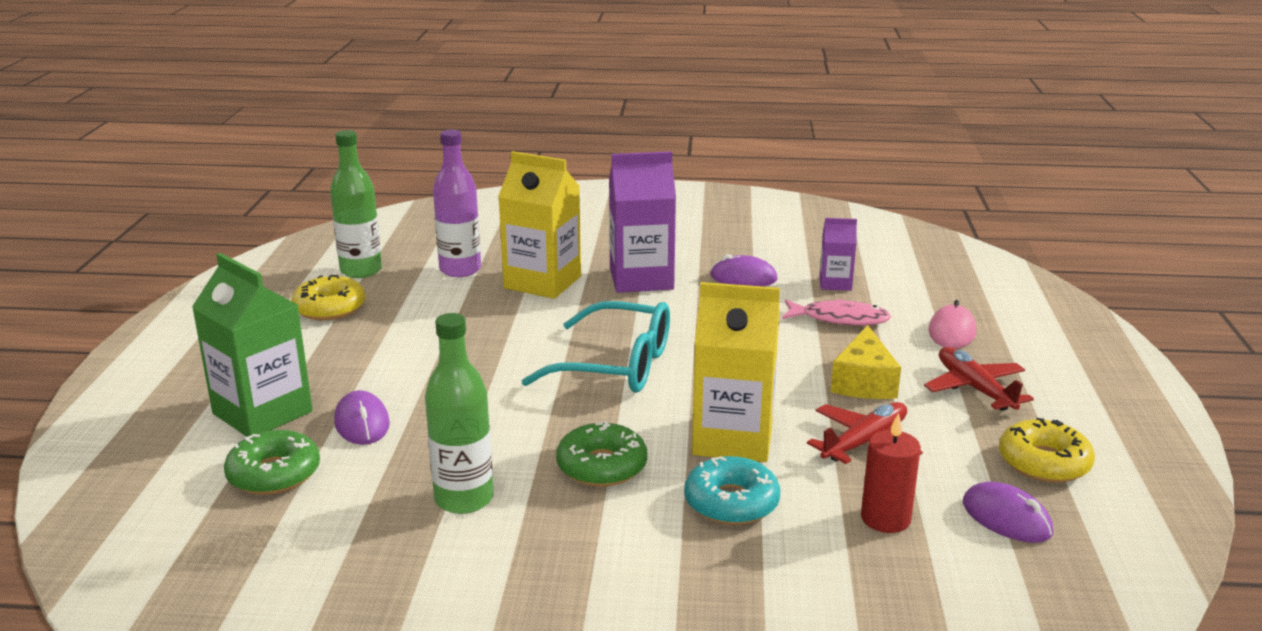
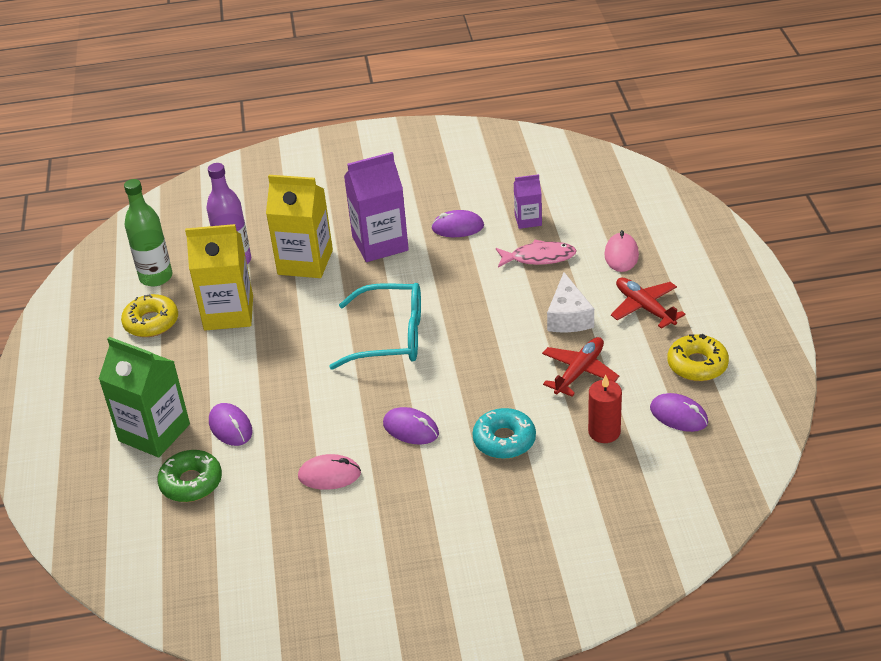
camera: 10 degrees left, 15 degrees up
green bottle [425,313,494,514] -> pink mouse [298,454,361,490]
green donut [556,421,648,487] -> purple mouse [383,407,439,444]
yellow carton [692,282,780,462] -> yellow carton moved to [185,224,253,330]
yellow cheese [831,325,901,399] -> white cheese [547,272,594,332]

